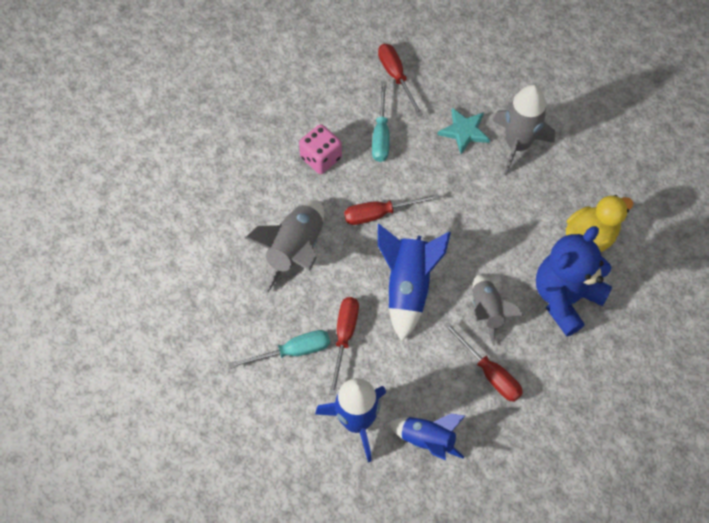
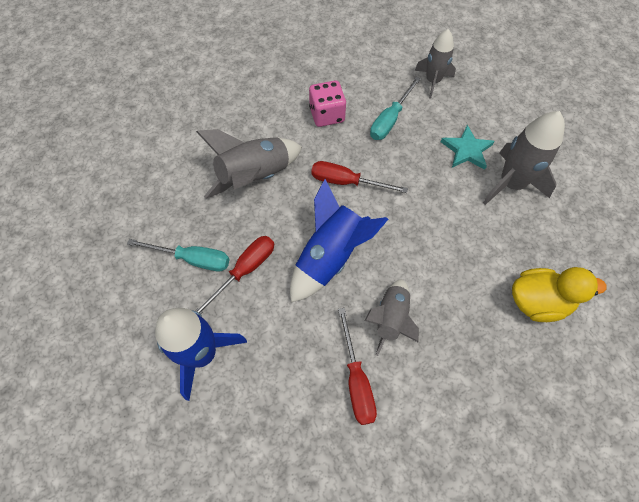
camera: 30 degrees right, 0 degrees up
red screwdriver [378,44,423,116] -> grey rocket [415,29,456,99]
blue rocket [389,414,465,460] -> none
blue teddy bear [536,226,612,336] -> none

